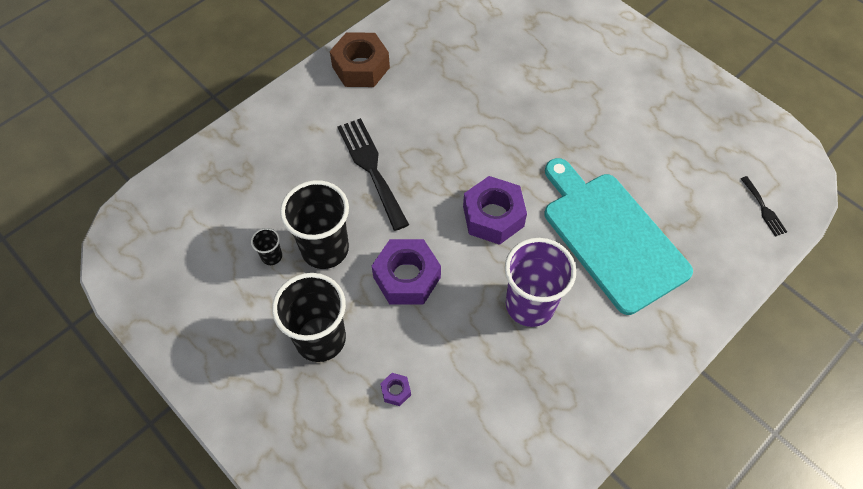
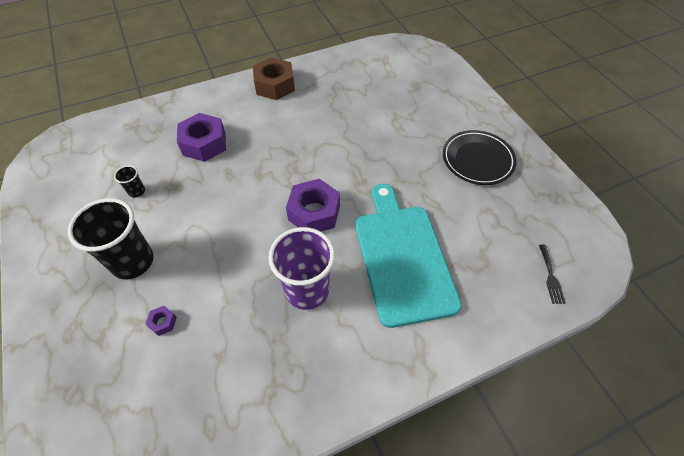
camera: 20 degrees right, 5 degrees down
black cup [280,180,349,269] -> none
black fork [337,118,409,231] -> none
purple nut [372,239,441,305] -> purple nut moved to [177,113,226,162]
none -> black plate [443,130,517,185]

